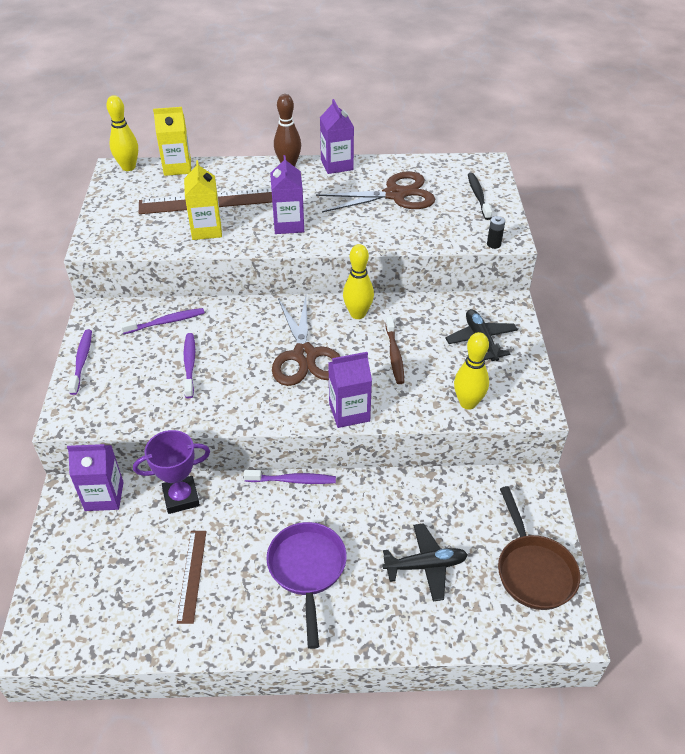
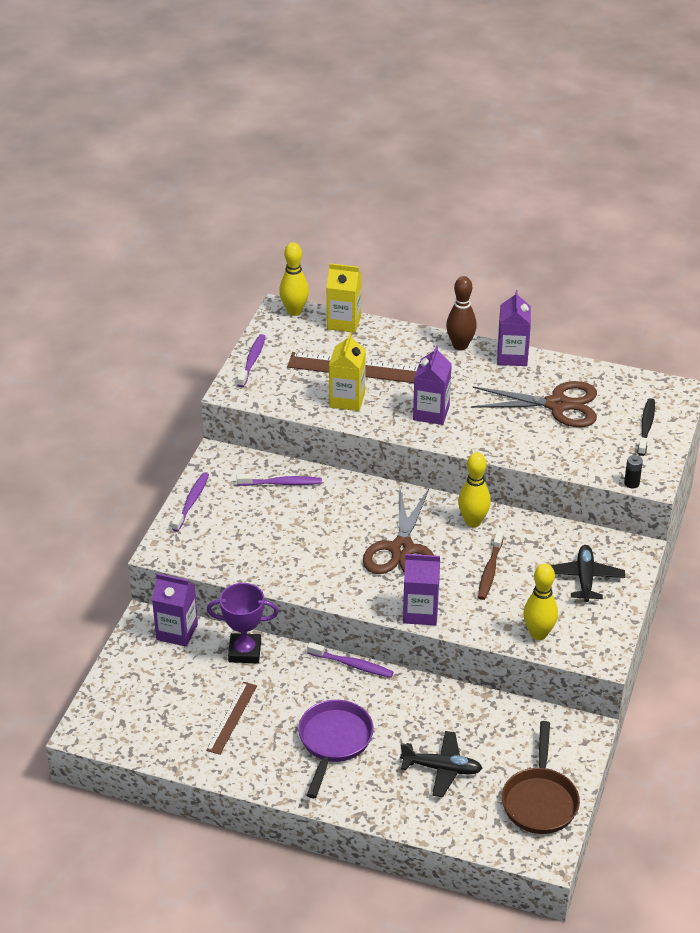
camera: 20 degrees right, 5 degrees down
purple toothbrush [184,333,195,398] -> purple toothbrush moved to [237,334,266,387]

